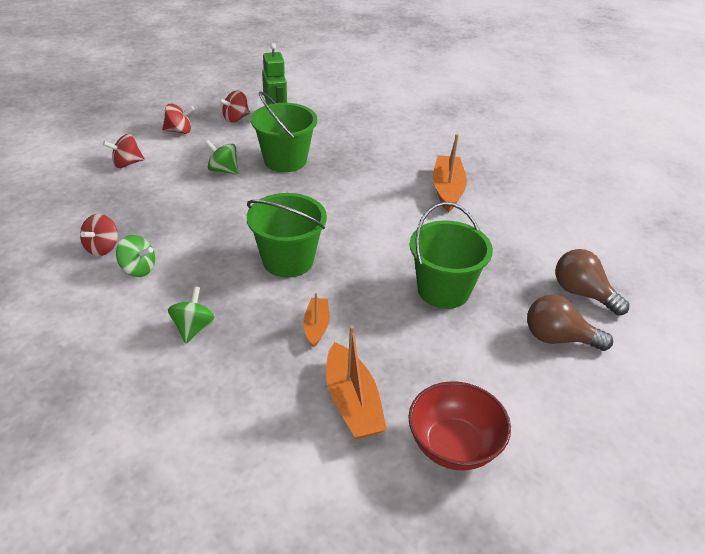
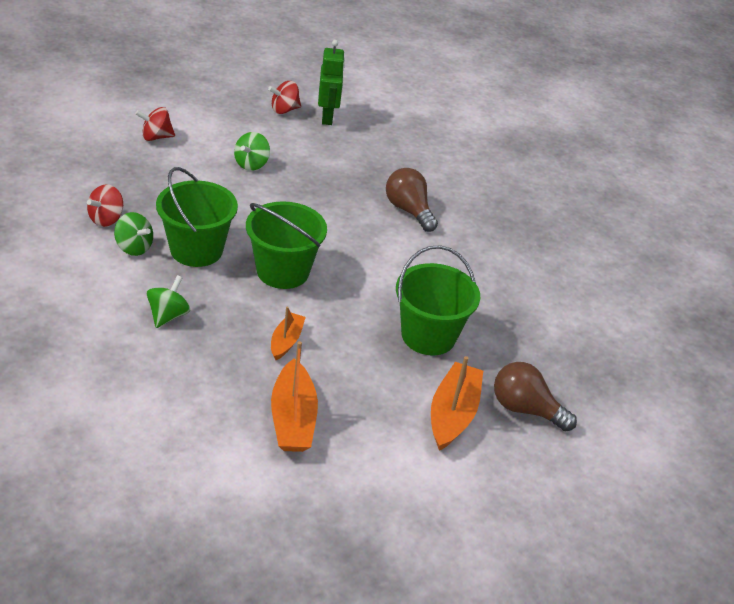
camera: 10 degrees right, 0 degrees up
red spinning top [162,104,195,134] -> none
green spinning top [205,140,238,175] -> green spinning top turned 105 degrees counterclockwise [234,132,270,171]
green bucket [251,91,317,172] -> green bucket moved to [156,167,238,267]
red bowl [409,381,511,470] -> none
orange boat [433,134,467,213] -> orange boat moved to [431,356,483,451]
brown light bulb [555,249,629,315] -> brown light bulb moved to [386,168,438,232]

